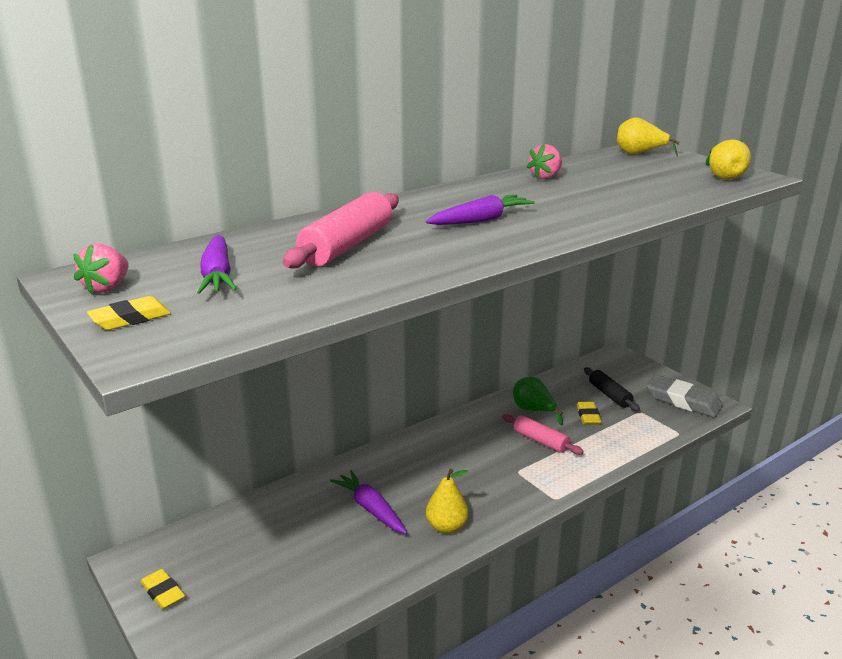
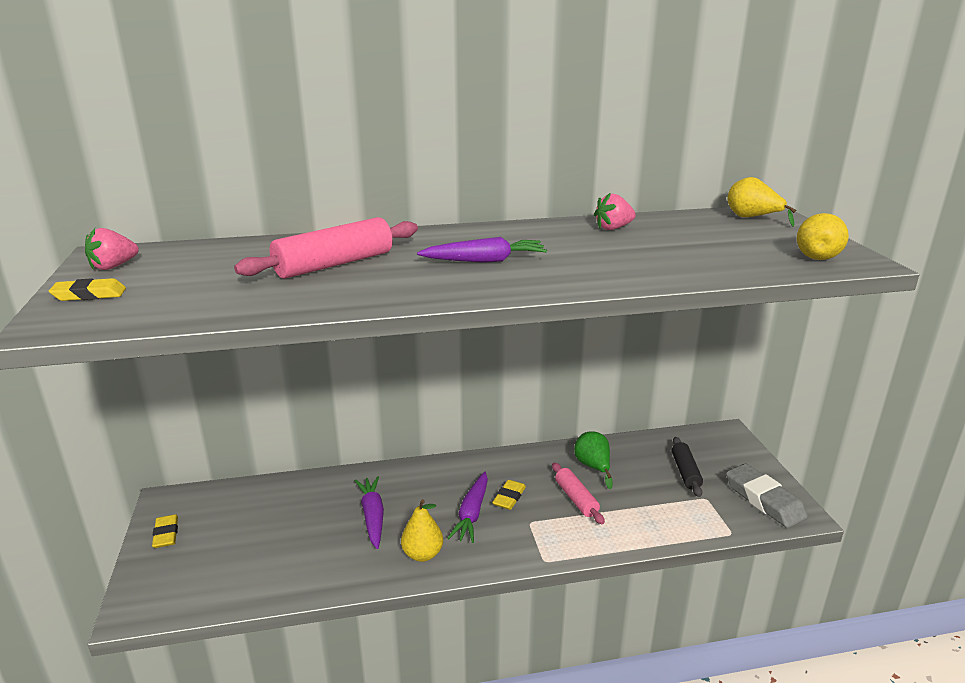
camera: 25 degrees right, 0 degrees up
purple carrot [197,235,237,294] -> purple carrot moved to [447,472,488,543]
yellow eraser [577,402,601,425] -> yellow eraser moved to [492,480,526,510]

